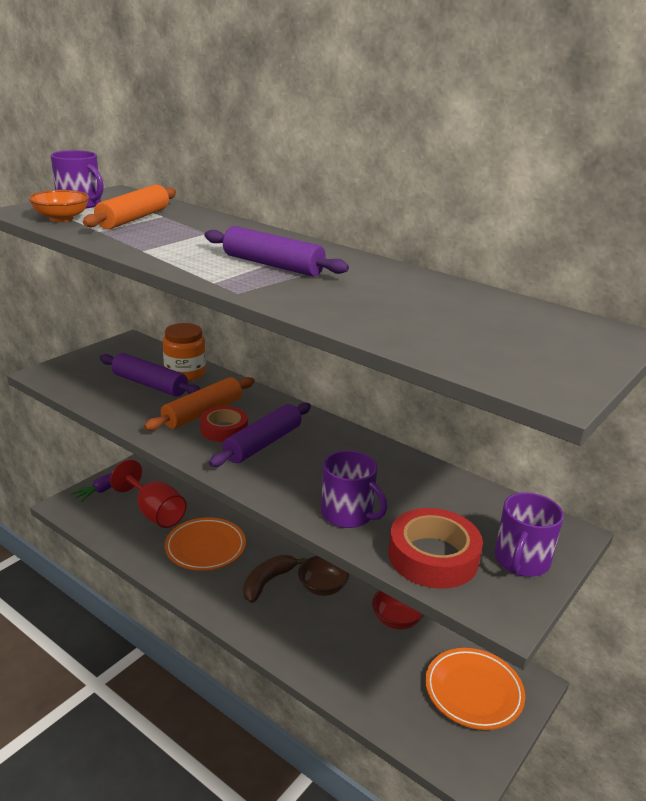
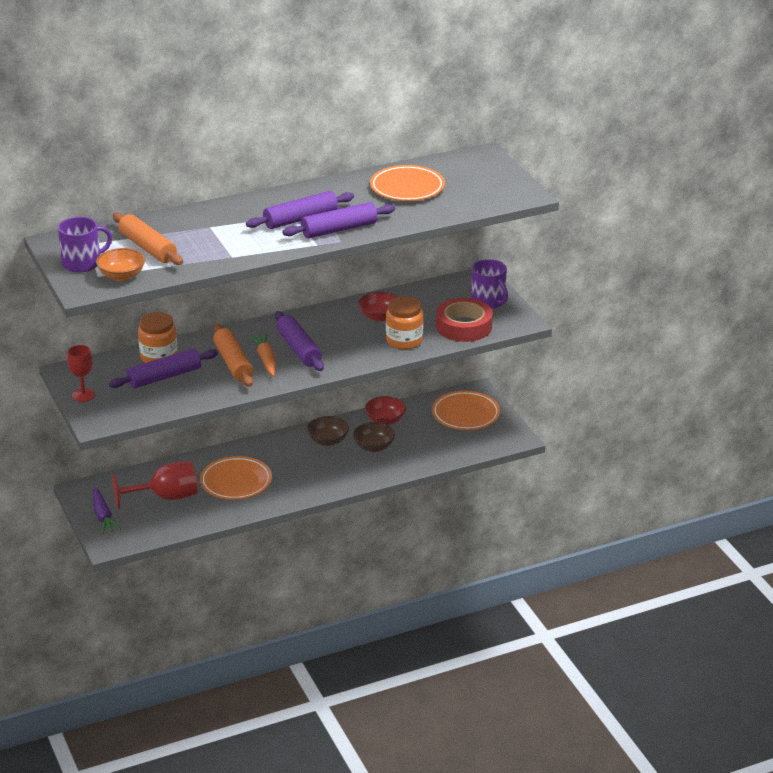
camera: 60 degrees left, 5 degrees up
red tape [200,406,248,442] -> orange carrot [249,333,275,377]
brown banana [243,555,306,603] -> none
purple mug [321,450,387,528] -> orange jar [386,296,423,350]
none -> red goblet [67,345,95,402]
none -> purple rolling pin [282,202,395,238]
none -> brown bowl [353,422,395,452]
none -> red bowl [358,292,398,321]
none -> orange plate [370,165,445,201]

